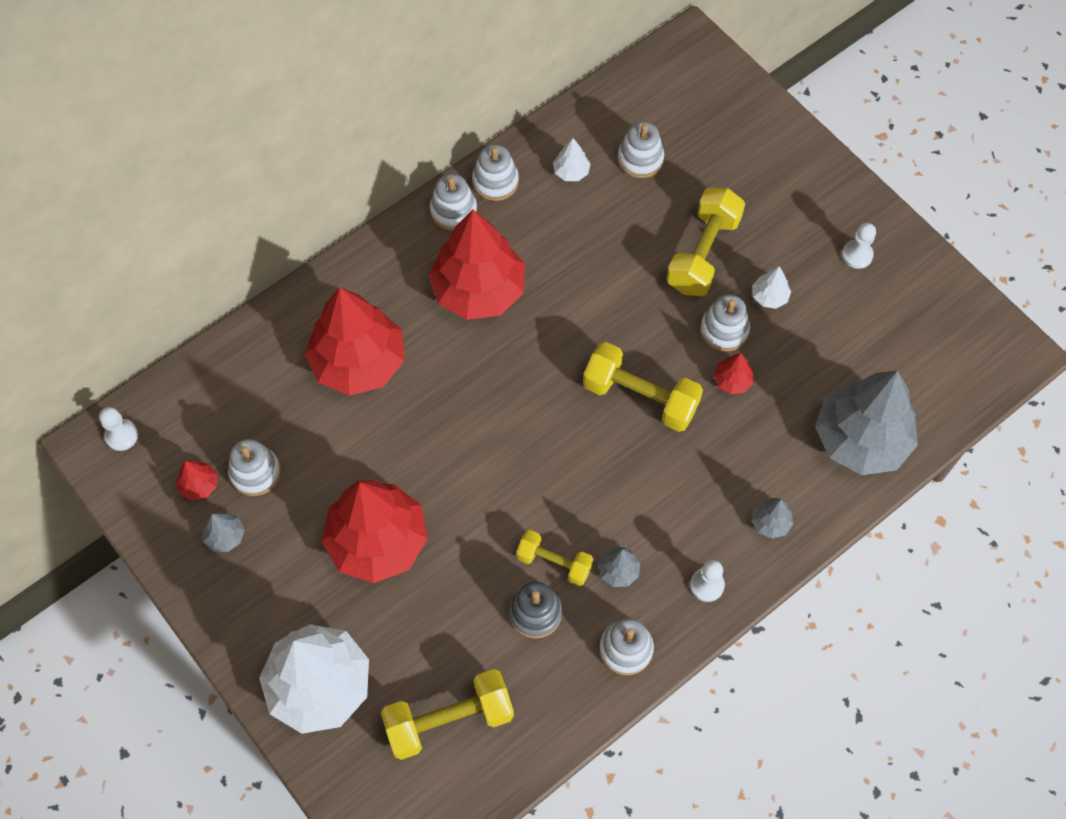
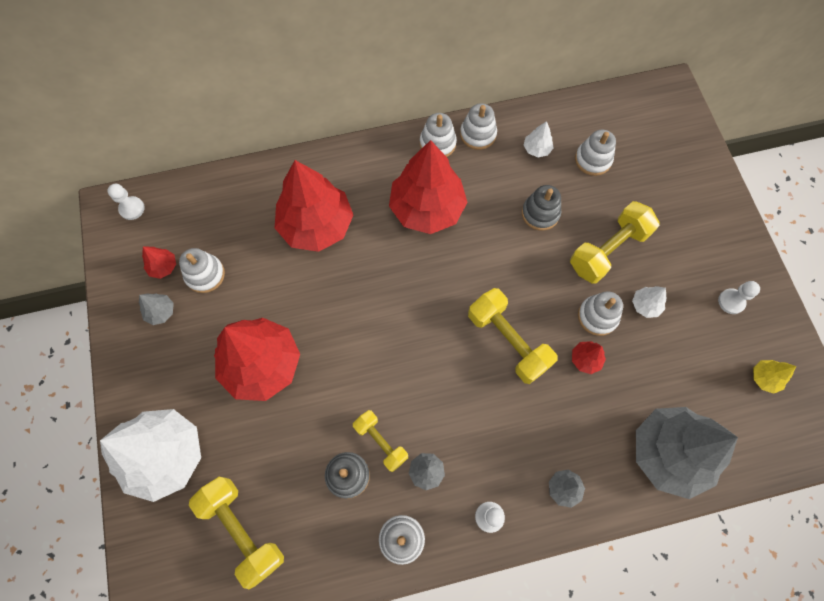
camera: 25 degrees right, 5 degrees up
yellow dumbbell [381,669,514,760] -> yellow dumbbell turned 45 degrees clockwise [189,477,284,589]
none -> grey stacking toy [522,185,561,231]
none -> yellow tree [753,360,796,394]

